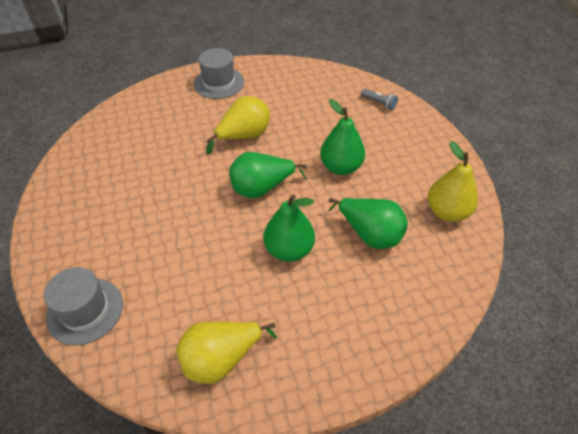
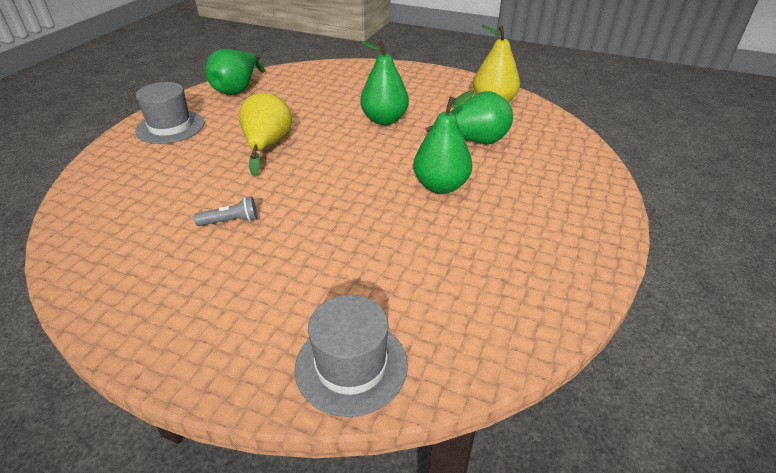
camera: 50 degrees left, 10 degrees down
yellow pear [176,322,277,384] -> none
green pear [229,152,307,199] -> green pear moved to [206,49,265,95]
grey flashlight [361,89,398,110] -> grey flashlight moved to [194,197,258,226]

